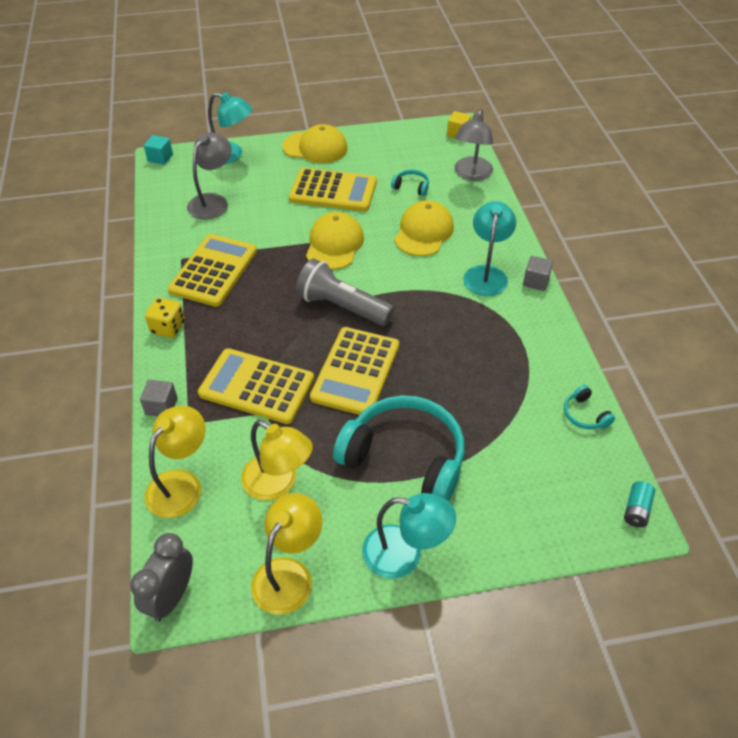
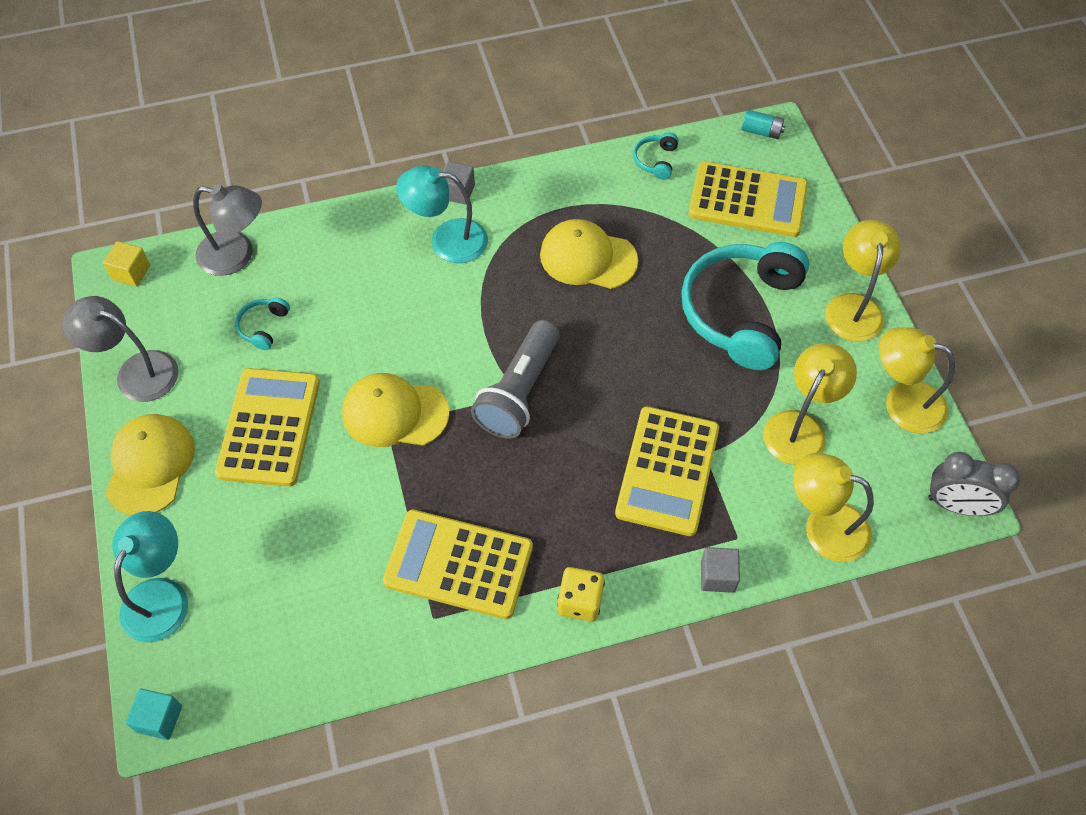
camera: 95 degrees left, 10 degrees up
grey lamp [187,132,232,220] -> grey lamp moved to [62,296,178,402]
yellow calculator [310,327,399,415] -> yellow calculator moved to [688,162,808,237]
turquoise lamp [362,493,456,579] -> yellow lamp [825,220,901,342]
yellow cap [394,200,454,256] -> yellow cap moved to [540,219,638,289]
turquoise headphones [564,385,615,429] -> turquoise headphones turned 135 degrees clockwise [633,133,679,180]

